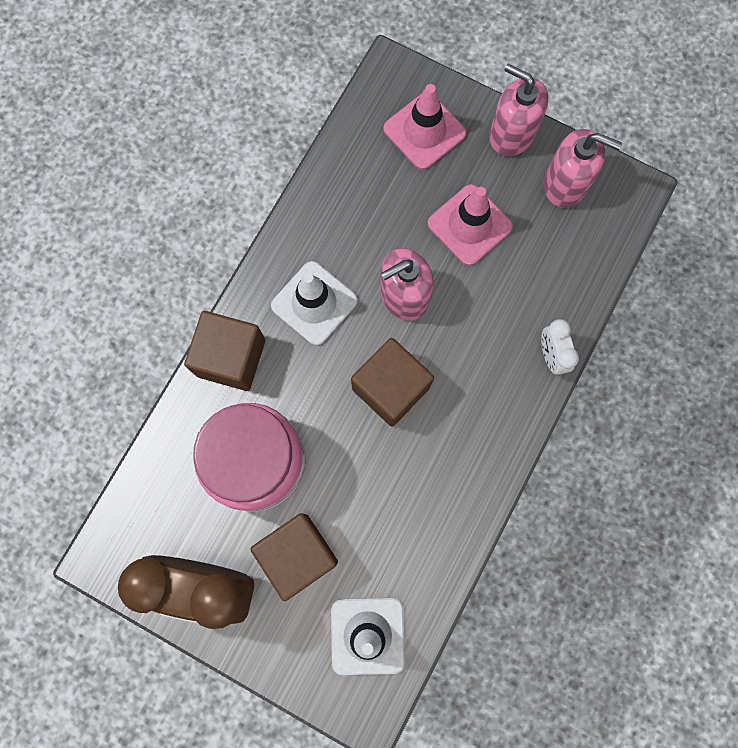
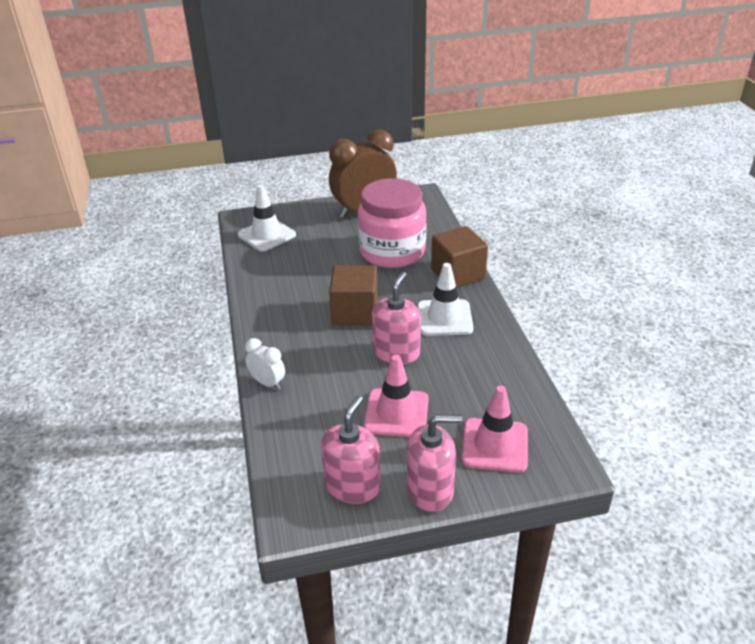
camera: 140 degrees right, 40 degrees down
brown cube [250,513,338,601] -> none
pink soap dispenser [544,129,622,208] -> pink soap dispenser turned 135 degrees clockwise [321,396,381,504]

